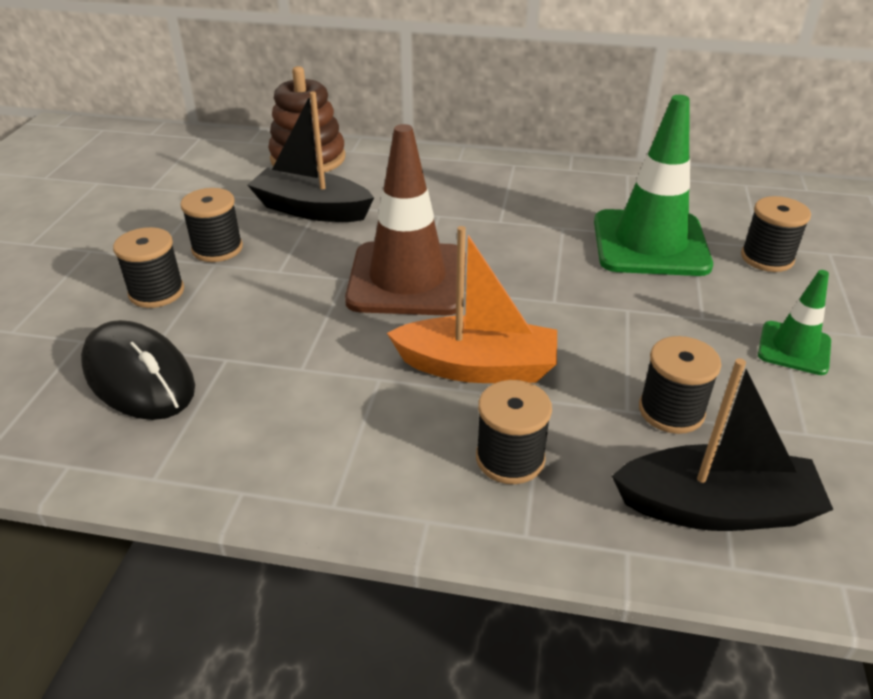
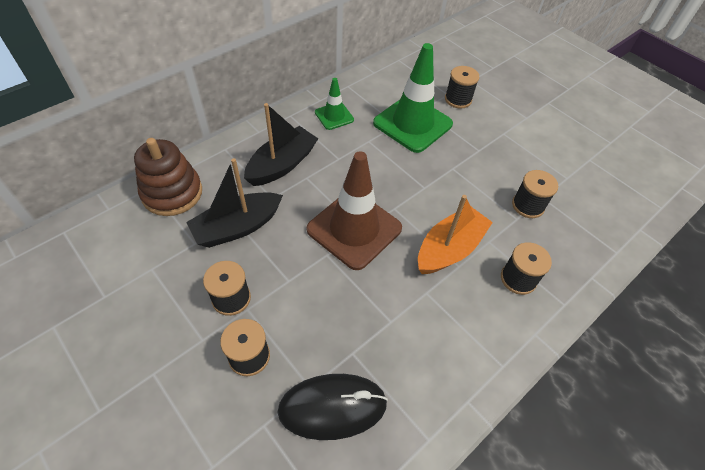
camera: 55 degrees left, 15 degrees up
black boat [612,358,833,531] -> black boat moved to [244,103,318,186]
green traffic cone [758,270,831,375] -> green traffic cone moved to [315,78,354,130]

